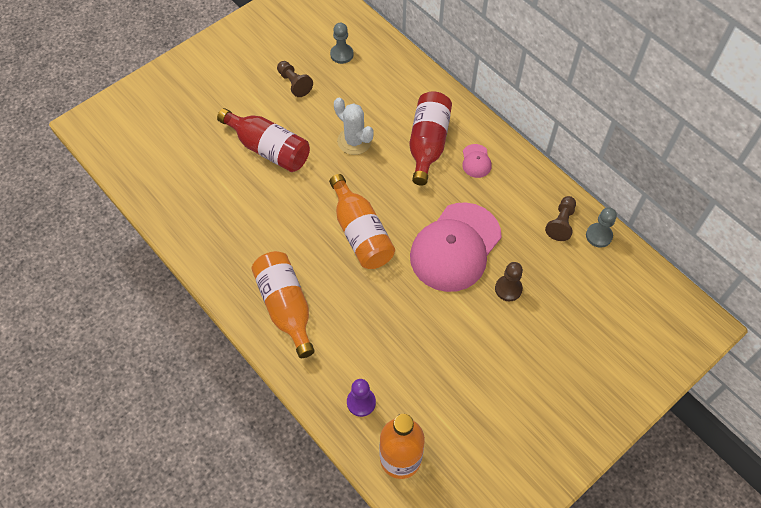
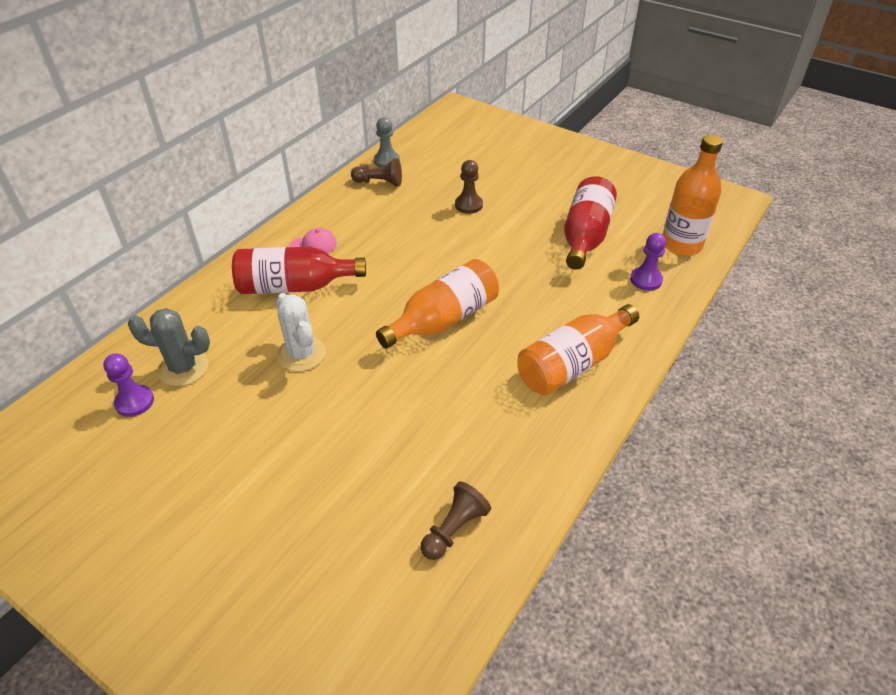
camera: 105 degrees left, 15 degrees down
red bottle [217,108,310,172] -> red bottle moved to [564,176,617,270]
brown pawn [277,61,313,97] -> brown pawn moved to [421,482,491,560]
grey pawn [330,23,353,64] -> purple pawn [103,353,154,417]
white cactus [334,98,374,155] -> white cactus turned 60 degrees counterclockwise [276,293,326,372]
pink cap [410,202,502,292] -> none
none -> grey cactus [128,308,210,386]

